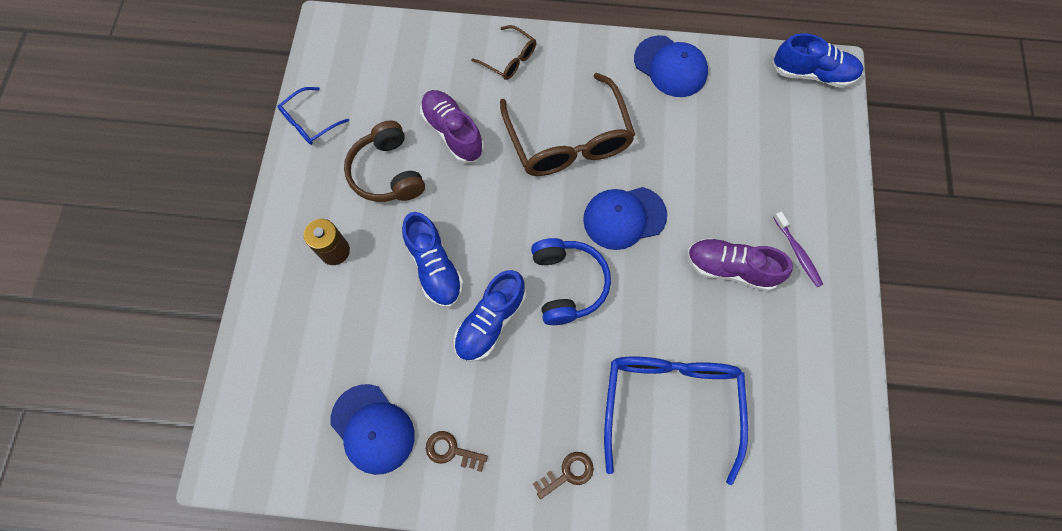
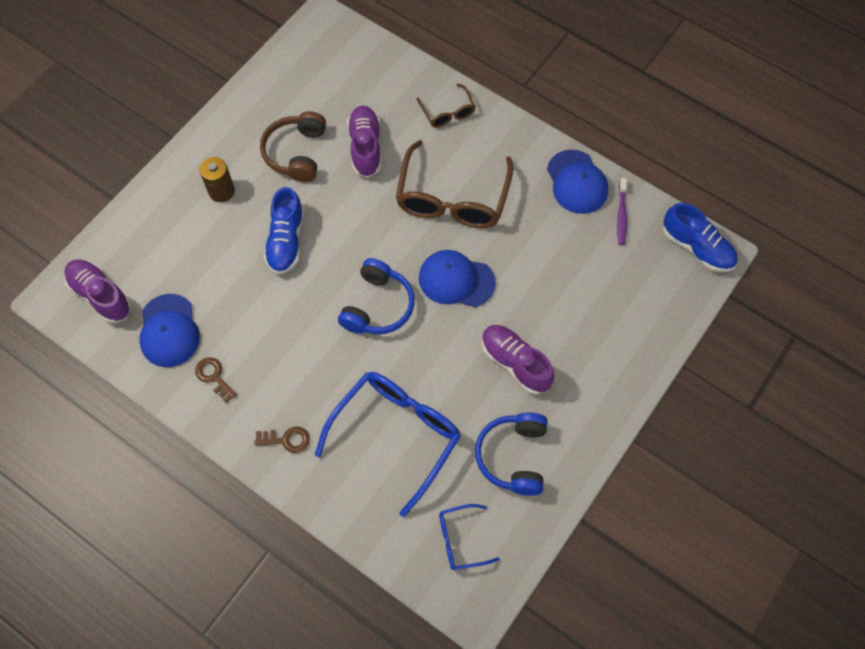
camera: 30 degrees right, 5 degrees down
blue glasses [278,87,349,145] -> blue glasses moved to [439,504,500,570]
blue shoe [454,270,526,362] -> none
purple toothbrush [773,211,823,287] -> purple toothbrush moved to [617,178,627,245]
none -> purple shoe [64,259,132,323]
none -> blue headphones [475,412,548,496]

